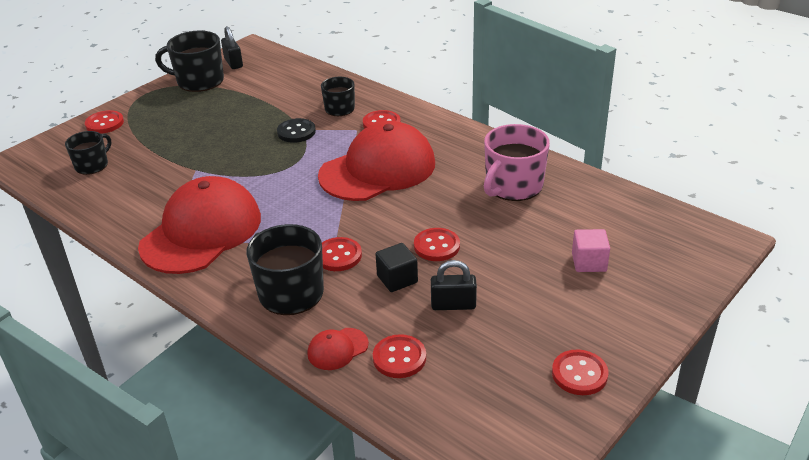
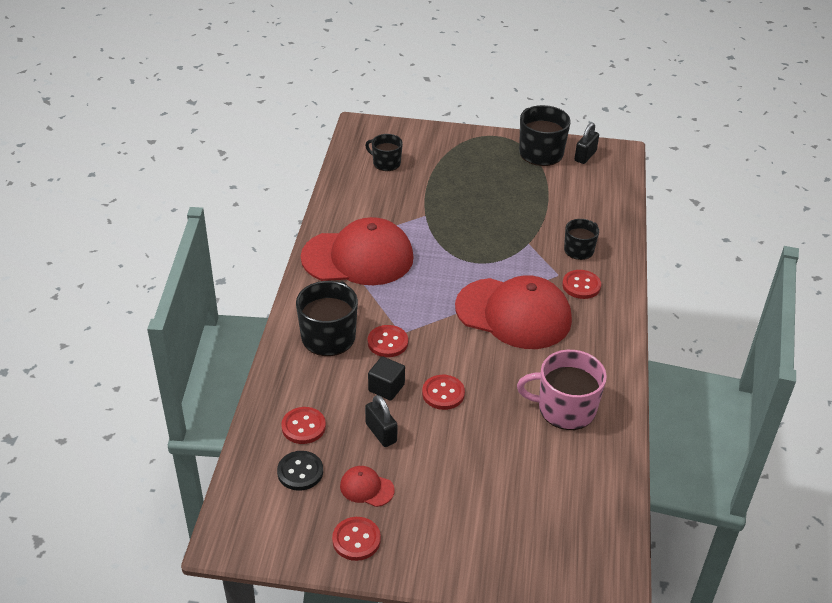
camera: 55 degrees right, 5 degrees up
black mug [65,131,111,175] -> black mug turned 150 degrees counterclockwise [365,134,403,171]
red button [85,110,124,134] -> none
black button [277,118,316,143] -> black button moved to [277,451,323,491]
red cap [307,328,369,370] -> red cap moved to [340,466,394,507]
pink cube [572,229,610,272] -> none

